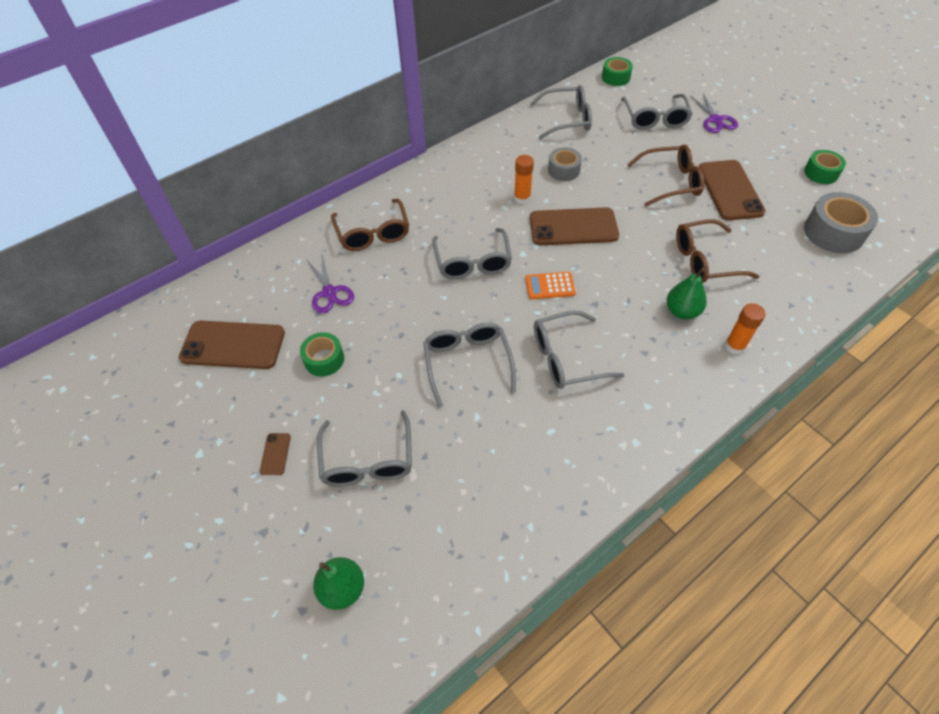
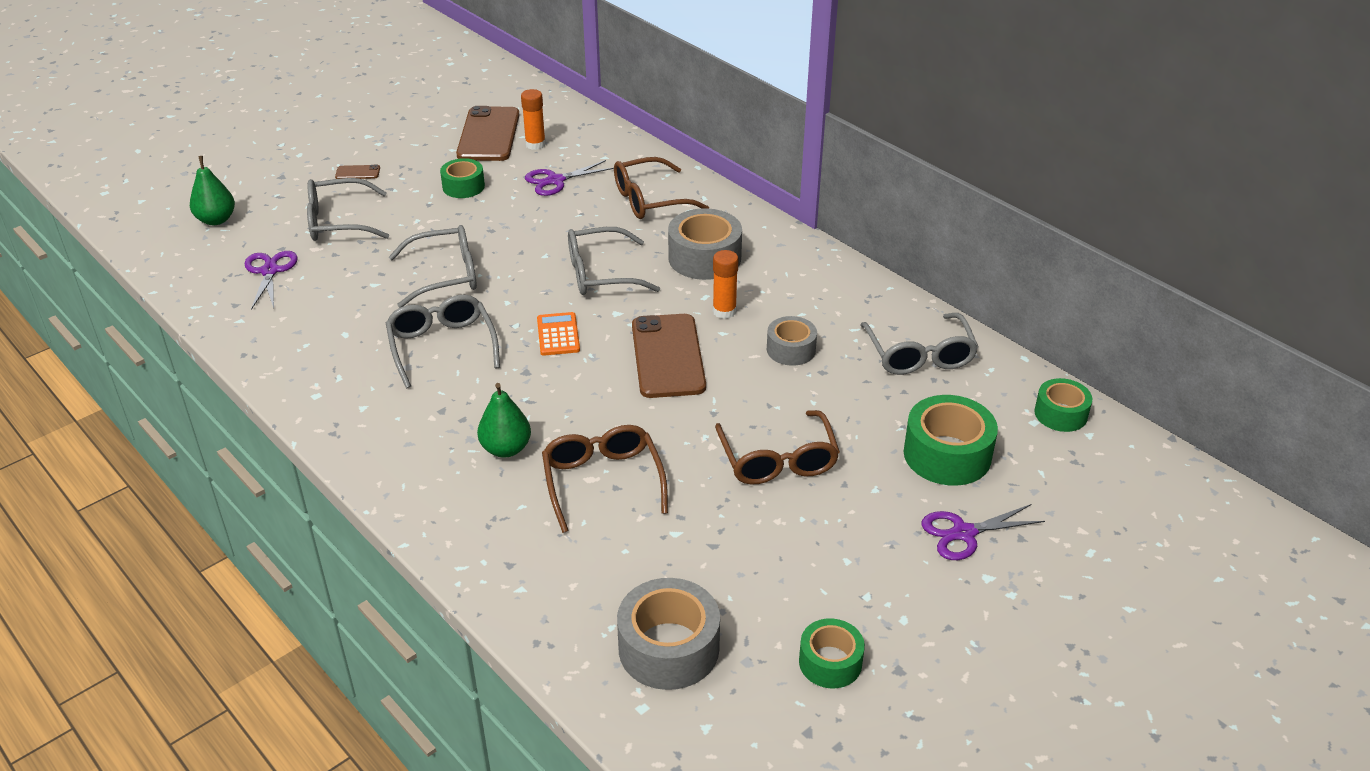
camera: 85 degrees right, 15 degrees down
grey glasses [621,94,693,130] -> green tape [904,395,998,486]
brown phone [699,160,766,220] -> none
orange glue stick [725,303,766,354] -> orange glue stick moved to [521,89,546,150]
none -> purple scissors [245,251,298,310]
none -> grey tape [668,208,742,280]

